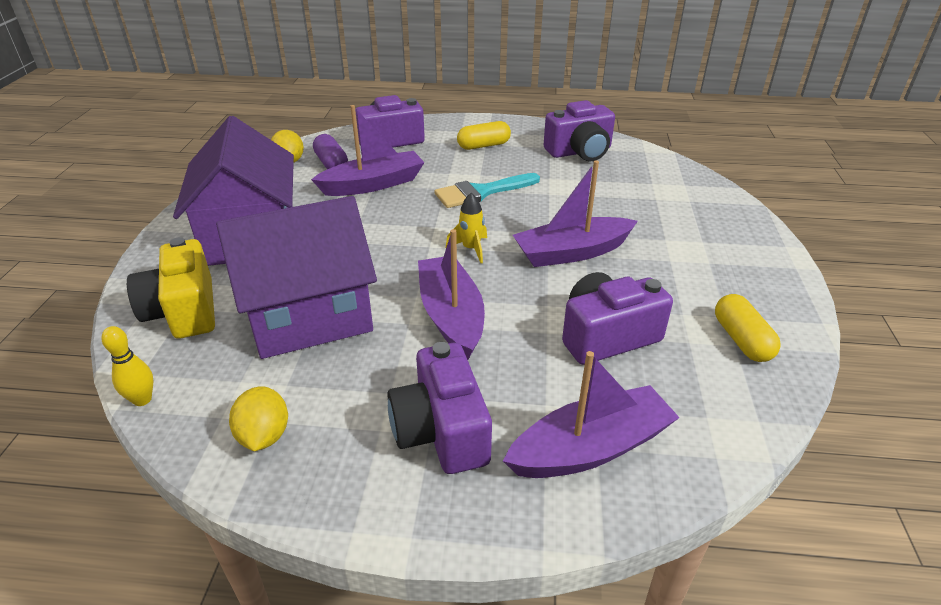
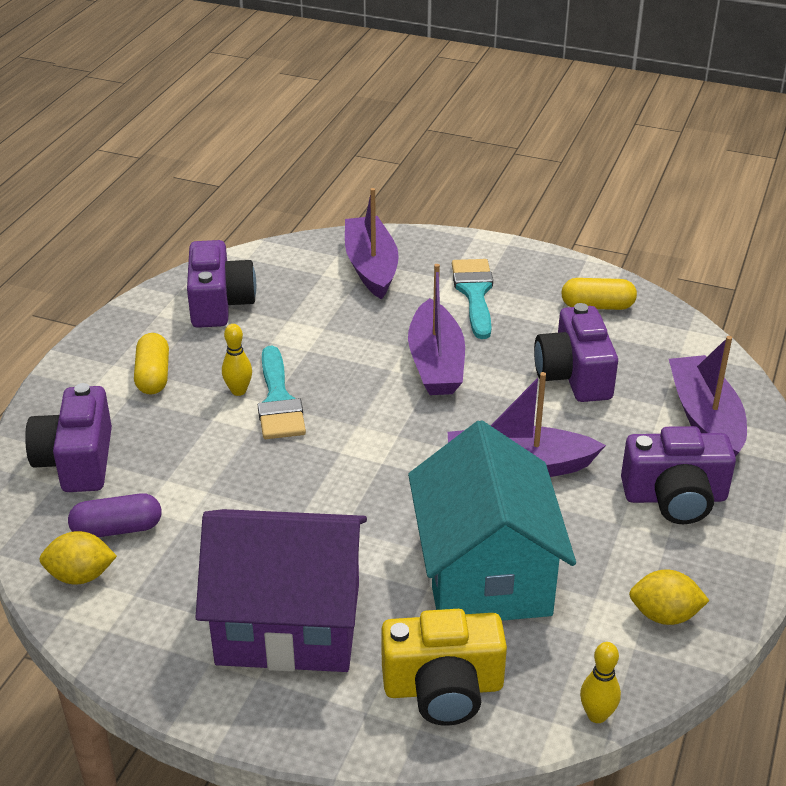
camera: 75 degrees left, 0 degrees up
purple house [216,196,377,359] -> turquoise house [408,420,576,621]
purple boat [311,105,425,196] -> purple boat moved to [345,188,399,299]
yellow rocket [446,193,487,263] -> none
none -> yellow bowling pin [222,324,252,396]
none -> turquoise brush [452,259,493,339]

